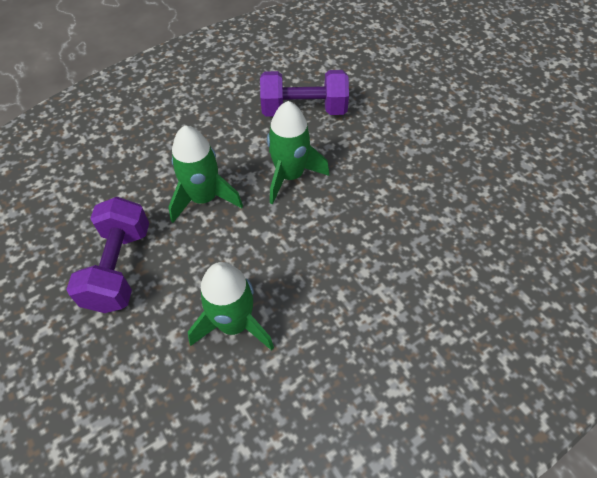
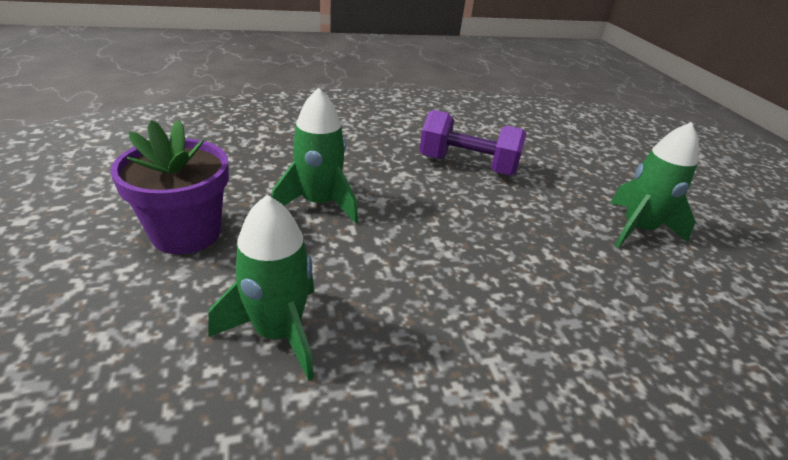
camera: 15 degrees right, 20 degrees down
purple dumbbell [66,197,149,313] -> purple flower pot [110,120,229,254]
green rocket [267,101,329,204] -> green rocket moved to [611,122,699,248]

